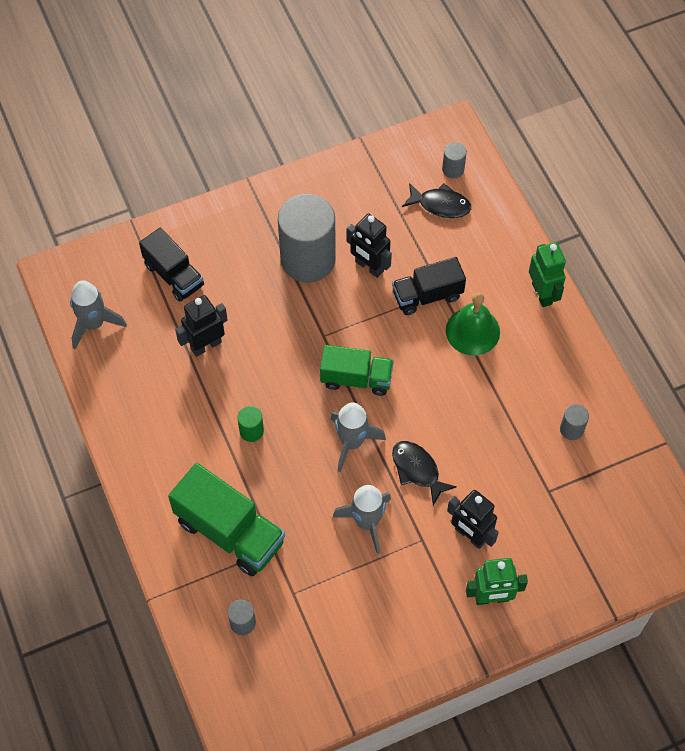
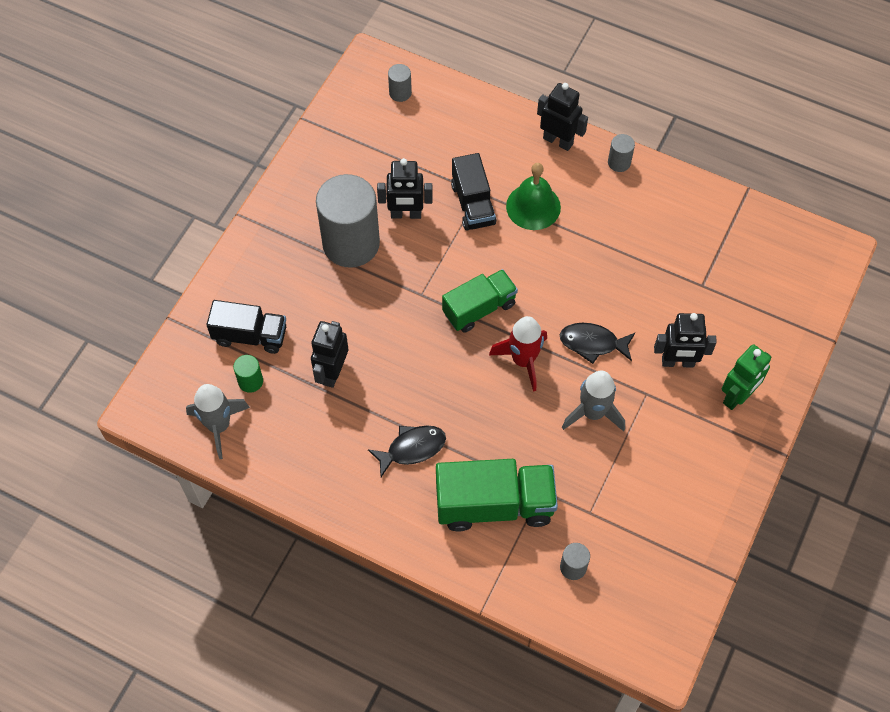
camera: 40 degrees left, 0 degrees up
green cylinder [238,406,264,442] -> green cylinder moved to [233,355,263,393]
grey rocket [331,402,386,472] -> red rocket [489,316,547,392]
black truck [392,257,466,315] -> black truck turned 45 degrees counterclockwise [451,153,496,230]
black fish [402,183,471,218] -> black fish moved to [368,425,446,477]
green robot [529,242,566,307] -> black robot [537,83,588,151]
grey cylinder [560,404,589,440] -> grey cylinder moved to [608,134,635,172]

